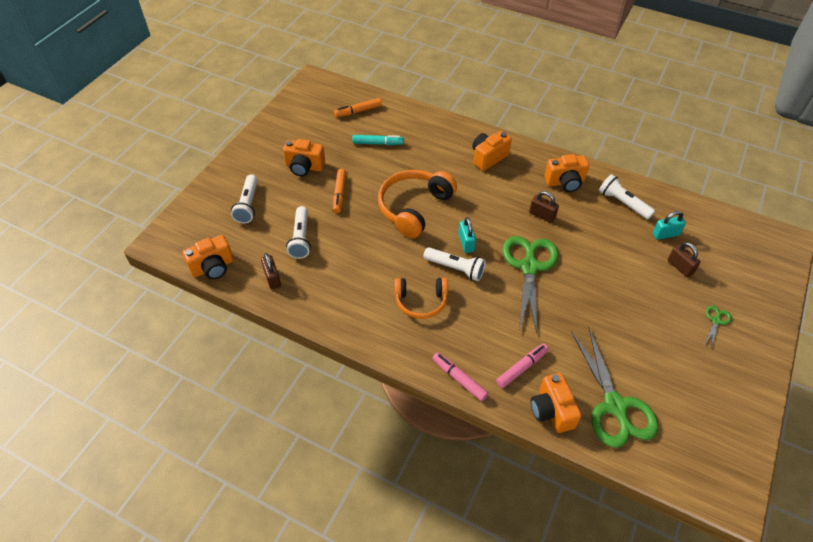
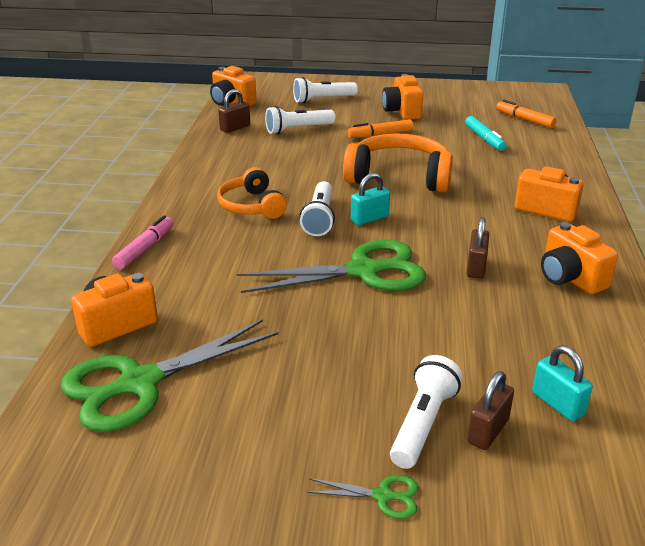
camera: 70 degrees right, 20 degrees down
pink marker [496,344,549,388] -> none
white flashlight [599,174,655,220] -> white flashlight moved to [390,355,462,469]

